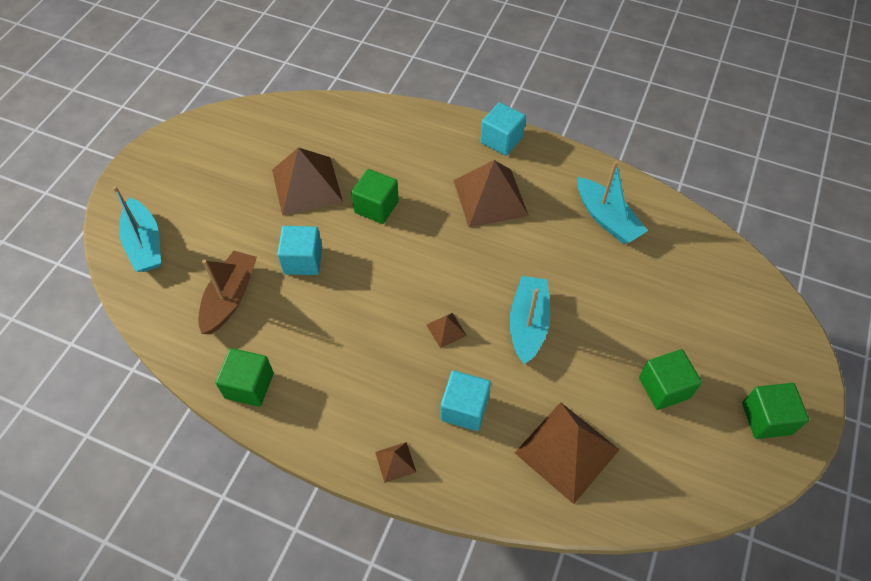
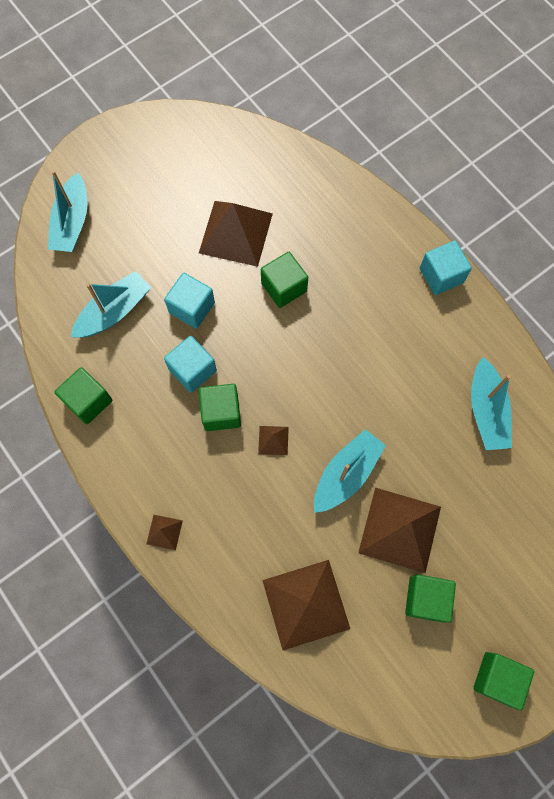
camera: 30 degrees right, 15 degrees up
brown boat [198,251,257,334] -> turquoise boat [71,271,151,338]
turquoise cube [440,371,491,431] -> turquoise cube moved to [164,336,217,393]
brown pyramid [454,160,529,228] -> brown pyramid moved to [358,488,441,573]
none -> green cube [199,384,241,431]

